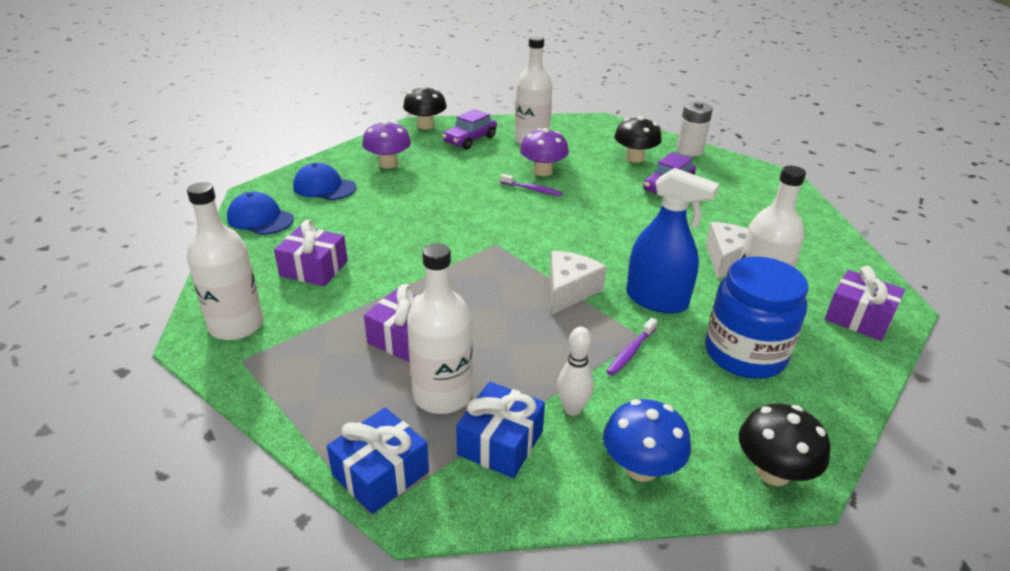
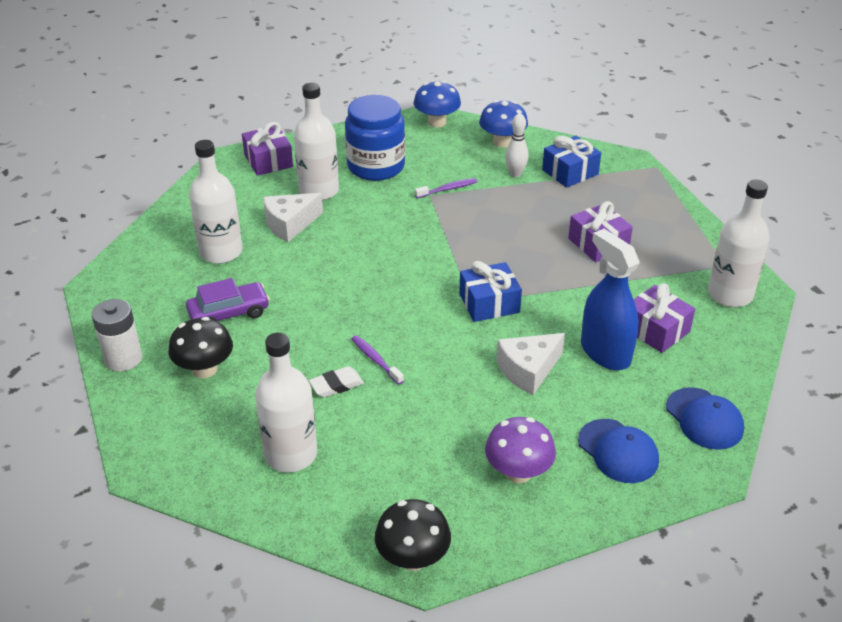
camera: 150 degrees left, 5 degrees up
blue gift [327,408,429,514] -> blue gift moved to [459,261,522,322]
white bottle [407,243,473,414] -> white bottle moved to [189,140,243,264]
purple car [442,109,497,150] -> none
purple mushroom [520,128,569,176] -> white eraser [309,366,364,398]
white cheese [550,251,607,315] -> white cheese moved to [497,333,565,395]
blue spray bottle [626,168,719,313] -> blue spray bottle moved to [581,229,639,370]
black mushroom [739,404,831,486] -> blue mushroom [414,81,461,127]

